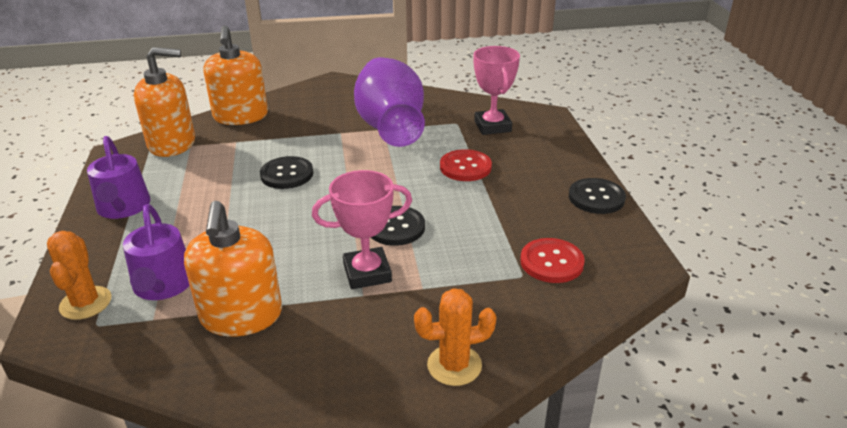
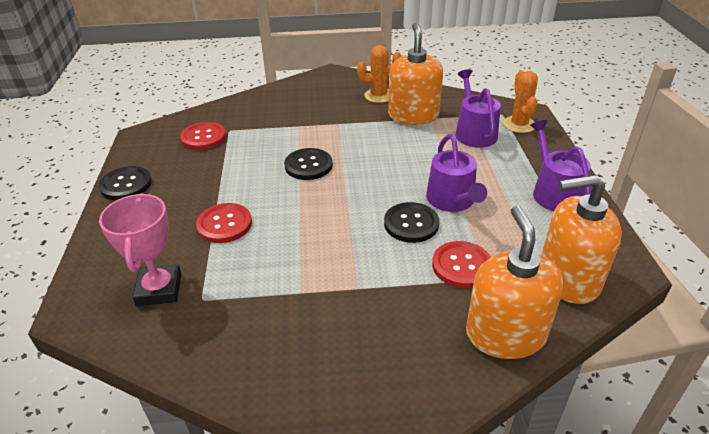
camera: 175 degrees left, 5 degrees up
pink trophy [312,170,412,289] -> none
purple vase [354,57,425,147] -> none
orange cactus [414,288,496,386] -> orange cactus moved to [357,45,401,103]
none -> purple watering can [426,134,487,212]
none -> red button [432,241,491,288]

